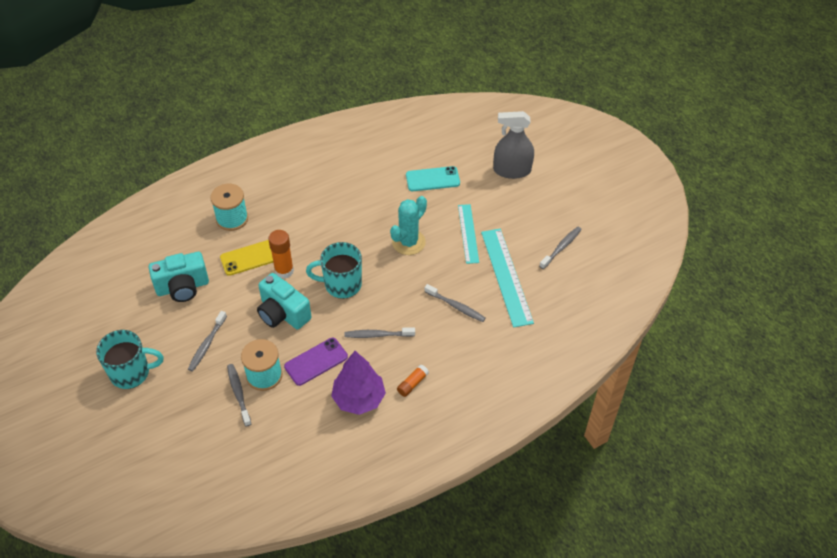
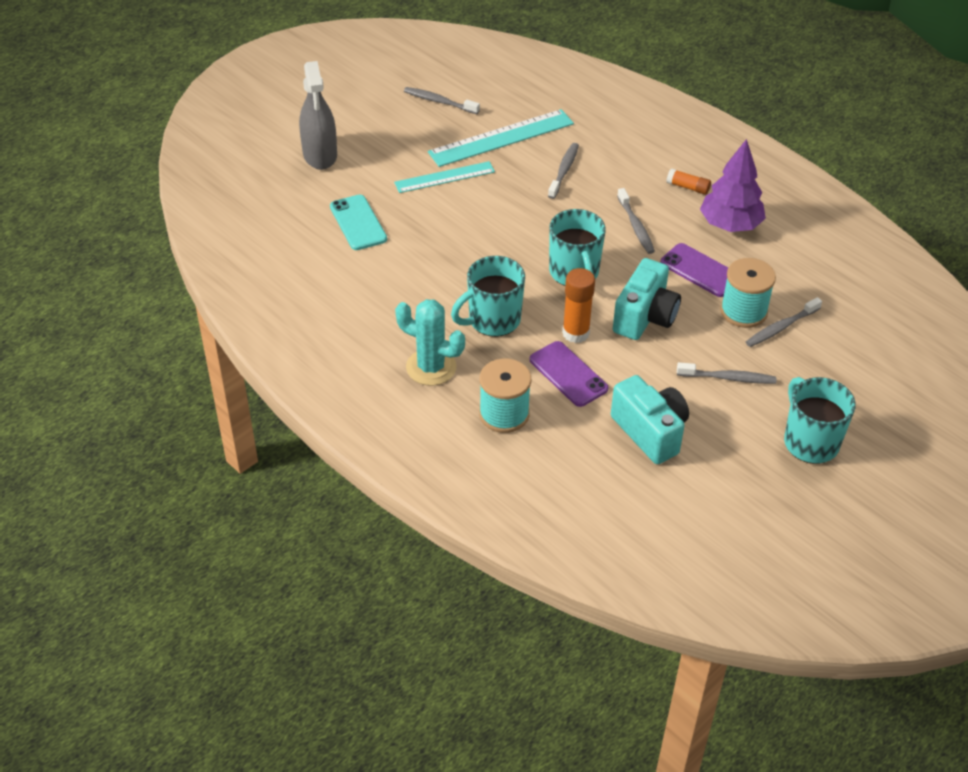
camera: 105 degrees left, 5 degrees down
yellow phone [220,240,273,276] -> purple phone [530,341,609,407]
turquoise cactus [390,196,427,255] -> turquoise cactus moved to [395,299,465,386]
none -> turquoise mug [451,256,525,337]

